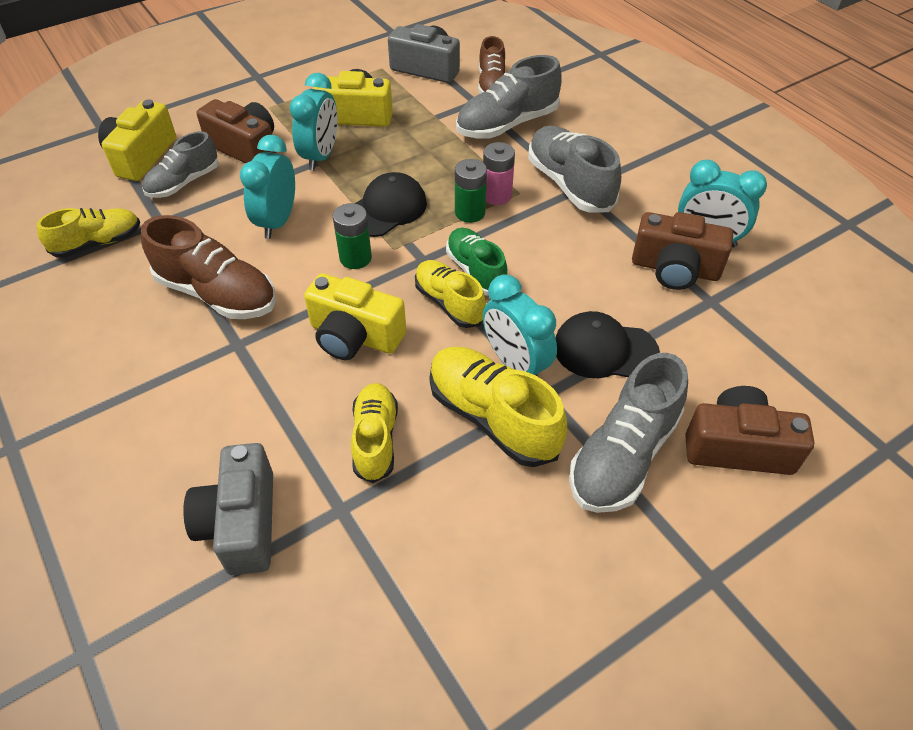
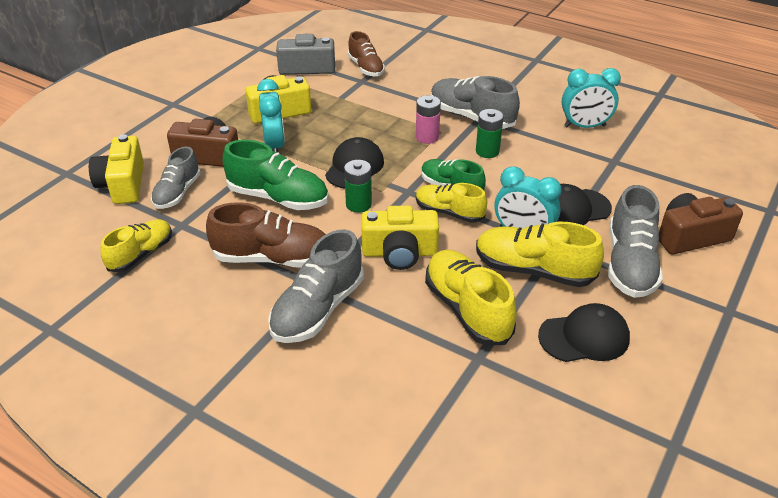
camera: 25 degrees left, 10 degrees down
grey camera [183,443,273,575] -> none
turquoise clock [240,135,295,239] -> green shoe [222,140,328,210]
yellow shoe [351,383,398,483] -> yellow shoe [425,250,516,345], size x1.51
green battery [455,159,487,223] -> green battery moved to [476,109,504,158]
grey shoe [456,55,562,139] -> grey shoe moved to [268,229,364,343]
brown camera [632,212,733,290] -> none
none -> black cap [538,303,630,362]

